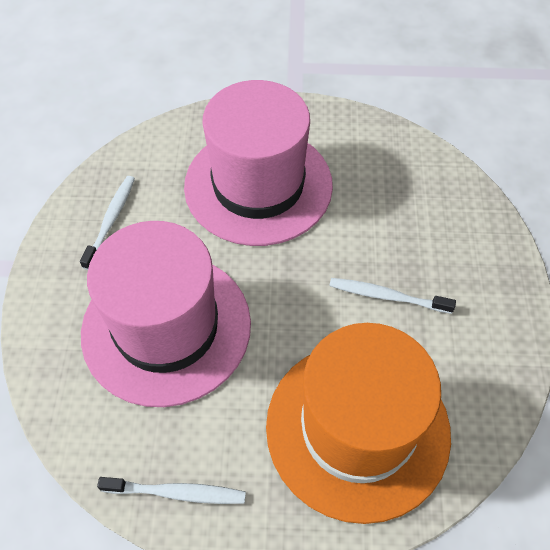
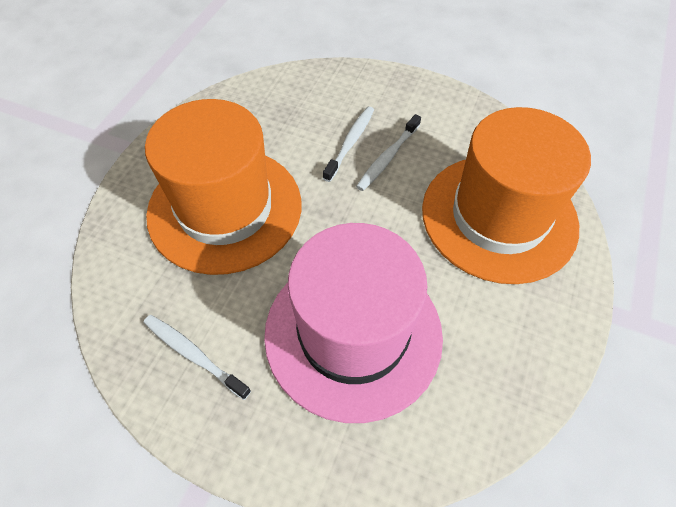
camera: 70 degrees left, 0 degrees up
white toothbrush [97,477,246,504] -> white toothbrush moved to [323,106,374,182]
pink hat [184,80,333,246] -> orange hat [145,99,301,275]

